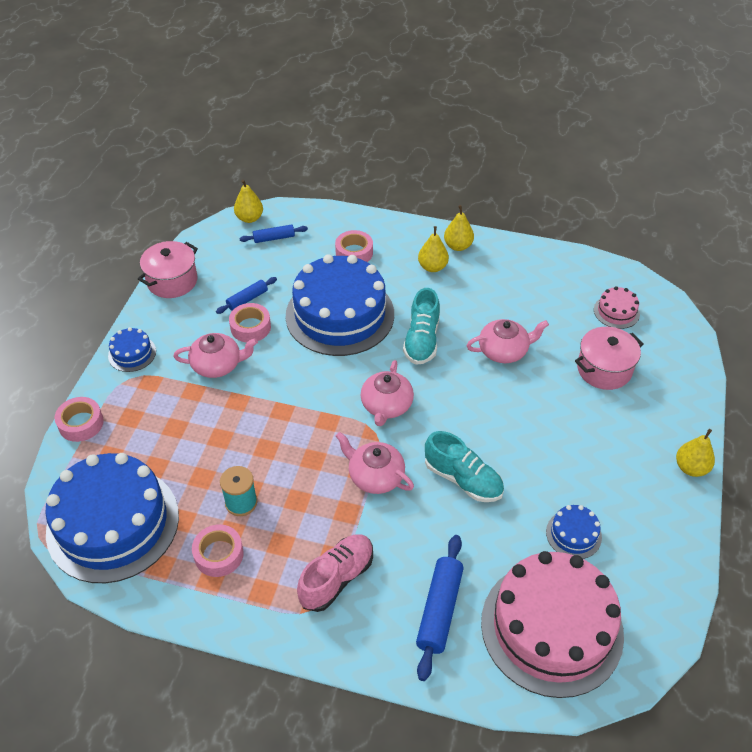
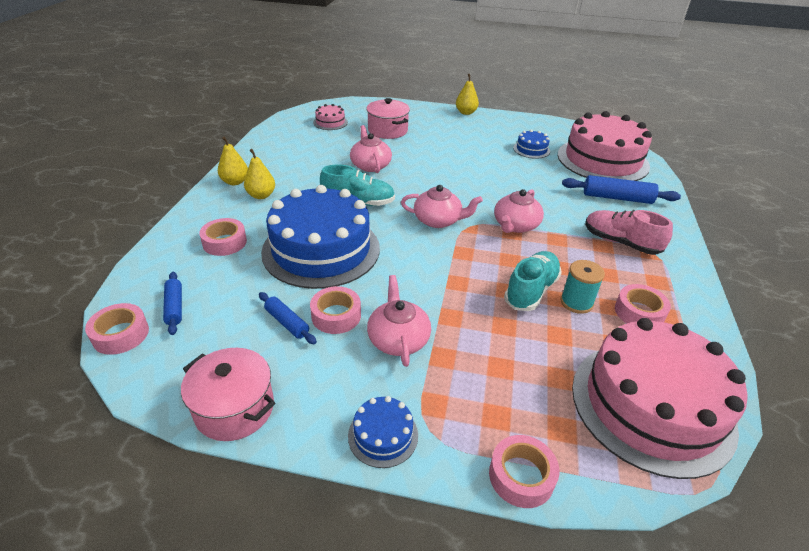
camera: 95 degrees left, 10 degrees down
blue cake [45,453,179,583] -> pink cake [572,318,747,479]
yellow pear [234,180,263,223] -> pink tape [85,303,149,355]
turquoise shoe [425,431,504,502] -> turquoise shoe moved to [504,251,562,311]

